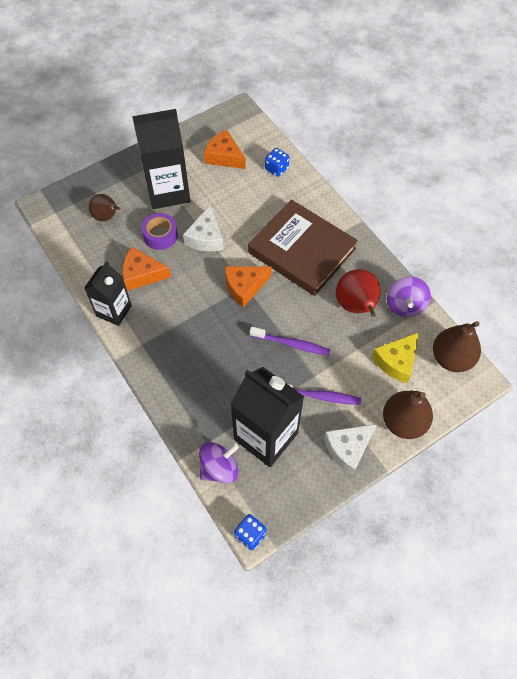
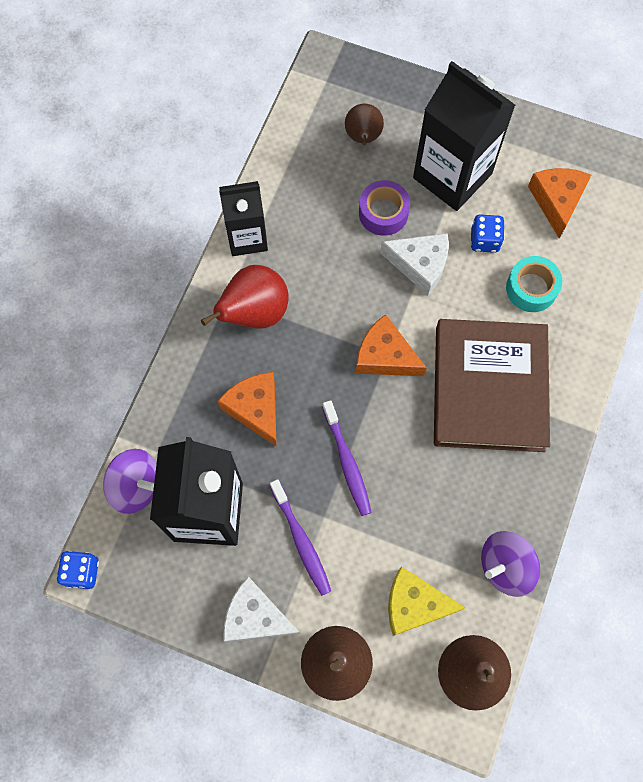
camera: 55 degrees right, 10 degrees up
orange cheese [122,247,171,291] -> orange cheese moved to [218,372,277,447]
white cheese [183,205,224,251] -> white cheese turned 135 degrees counterclockwise [380,233,449,295]
blue dice [265,148,289,177] -> blue dice moved to [470,215,505,253]
red pear [336,269,380,317] -> red pear moved to [201,265,289,329]
none -> turquoise tape [506,256,562,312]

